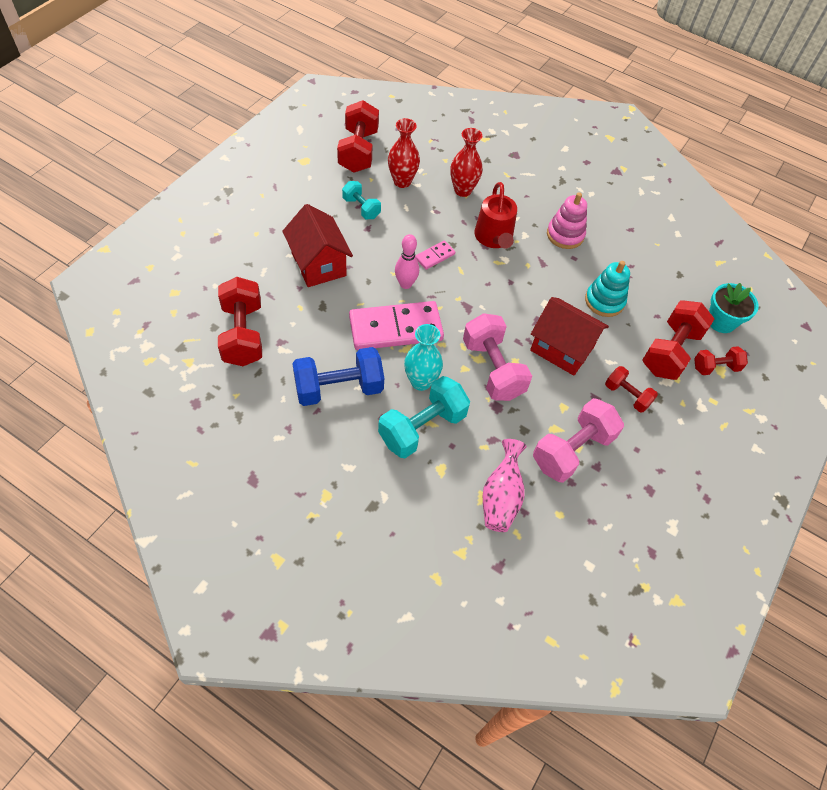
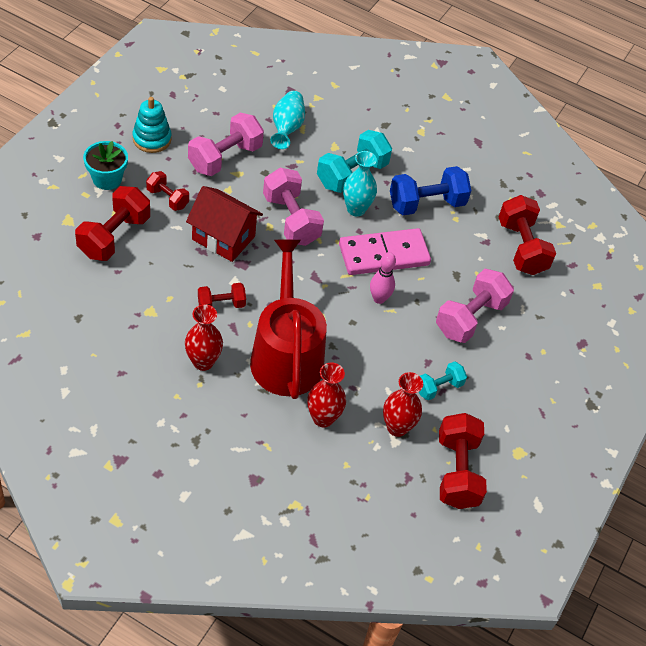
camera: 175 degrees right, 5 degrees down
red house [282,204,353,287] -> pink dumbbell [436,269,514,343]
turquoise dumbbell [342,181,381,219] -> turquoise dumbbell turned 75 degrees counterclockwise [419,361,467,400]
pink domino [415,240,455,270] -> none
red watering can [474,182,517,249] -> red watering can [250,240,327,399], size x1.66
pink vase [483,439,526,532] -> turquoise vase [270,91,305,149]
pink stacking toy [547,192,587,249] -> red vase [185,304,223,371]
turquoise stacking toy [585,261,630,317] -> turquoise stacking toy moved to [132,97,172,153]
red dumbbell [694,346,748,375] -> red dumbbell moved to [198,283,246,308]
turquoise flower pot [709,283,759,333] -> turquoise flower pot moved to [83,141,128,190]

